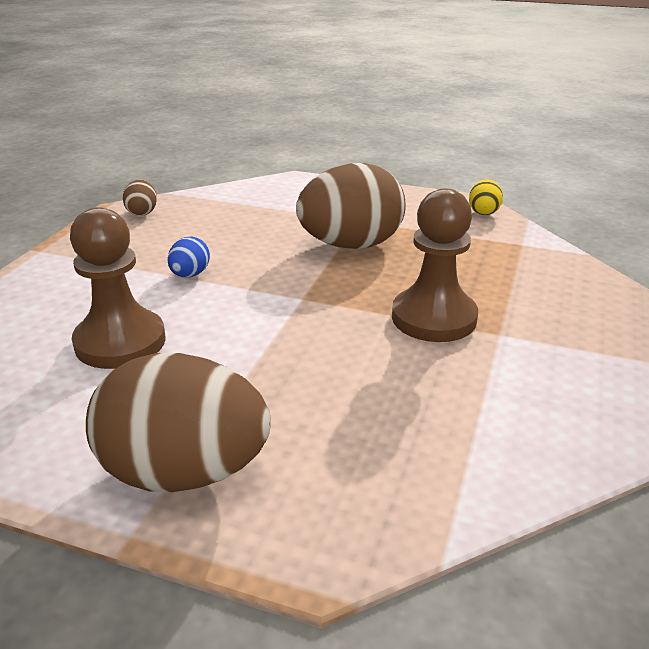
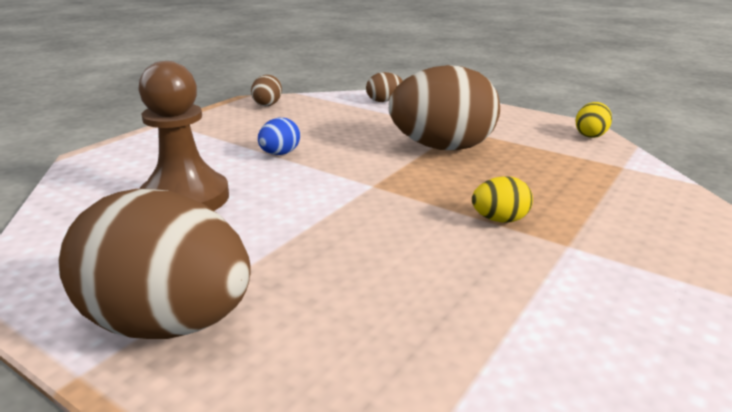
camera: 15 degrees right, 5 degrees down
brown pawn [392,188,478,342] -> yellow egg [472,176,533,223]
none -> brown egg [366,72,403,102]

